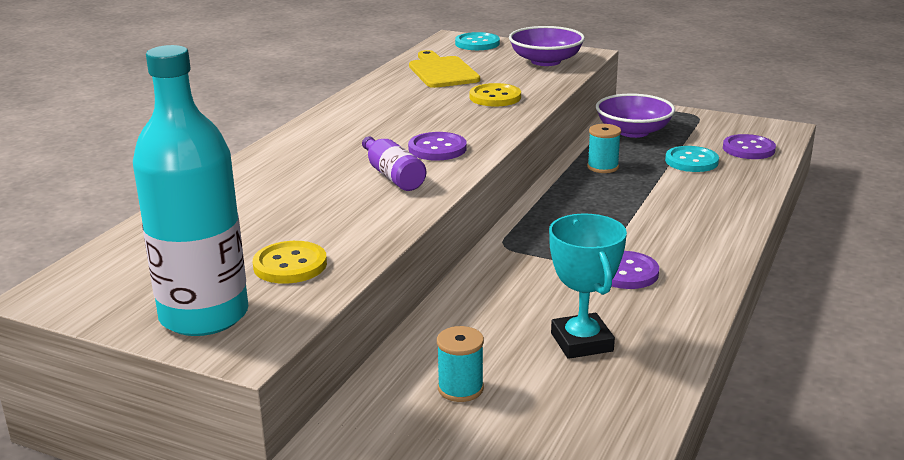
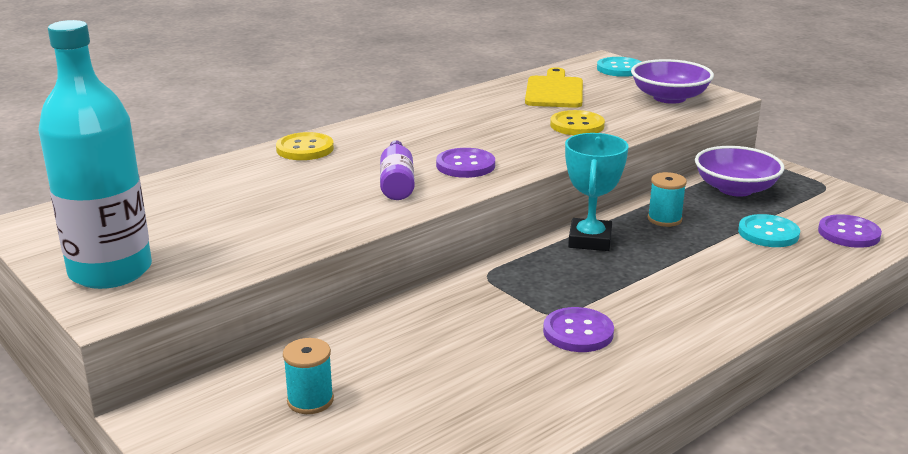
camera: 25 degrees right, 0 degrees up
yellow button [253,241,327,284] -> yellow button moved to [276,132,334,160]
turquoise trophy [549,213,627,359] -> turquoise trophy moved to [565,133,629,251]

